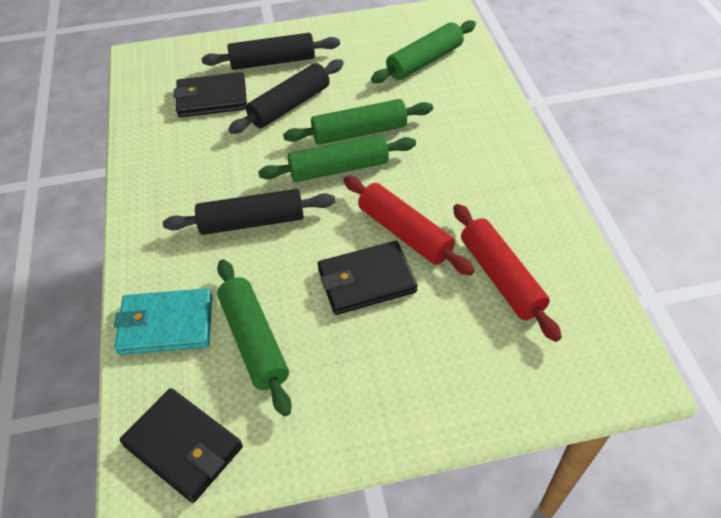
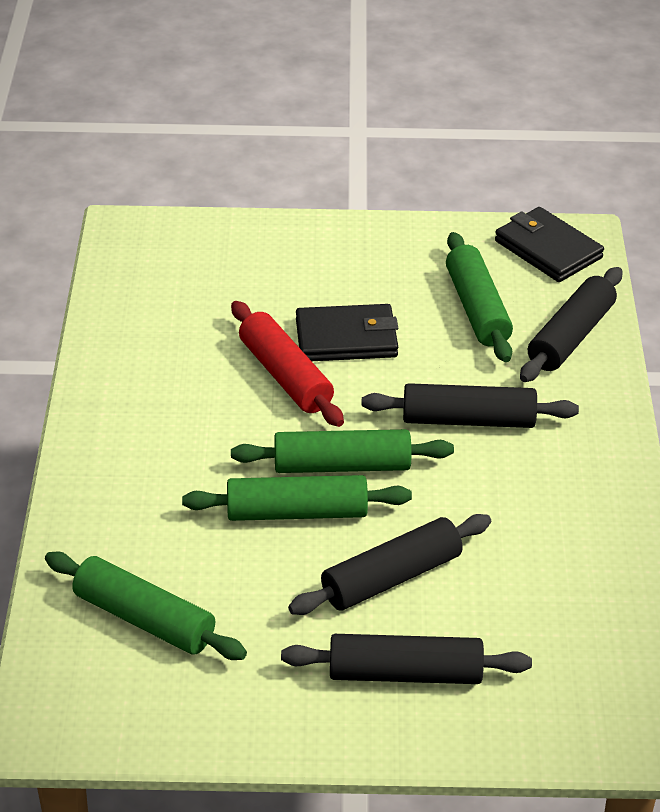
camera: 170 degrees left, 10 degrees down
turquoise wallet [114,288,212,355] -> black rolling pin [520,267,622,382]
black wallet [174,72,247,117] -> none
green rolling pin [371,20,476,83] -> green rolling pin turned 60 degrees clockwise [45,552,247,660]
red rolling pin [453,204,562,342] -> none

